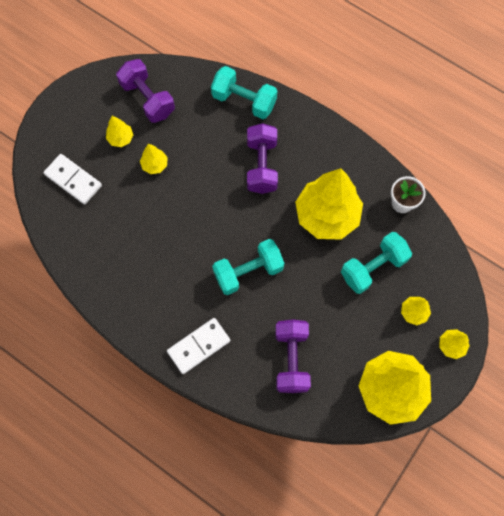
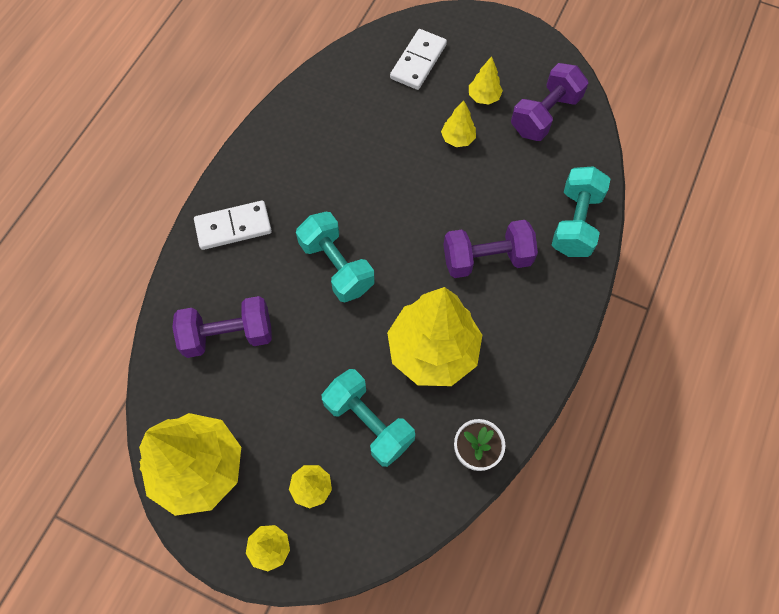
camera: 80 degrees right, 5 degrees down
white domino [167,318,230,374] -> white domino turned 60 degrees counterclockwise [194,201,272,250]

